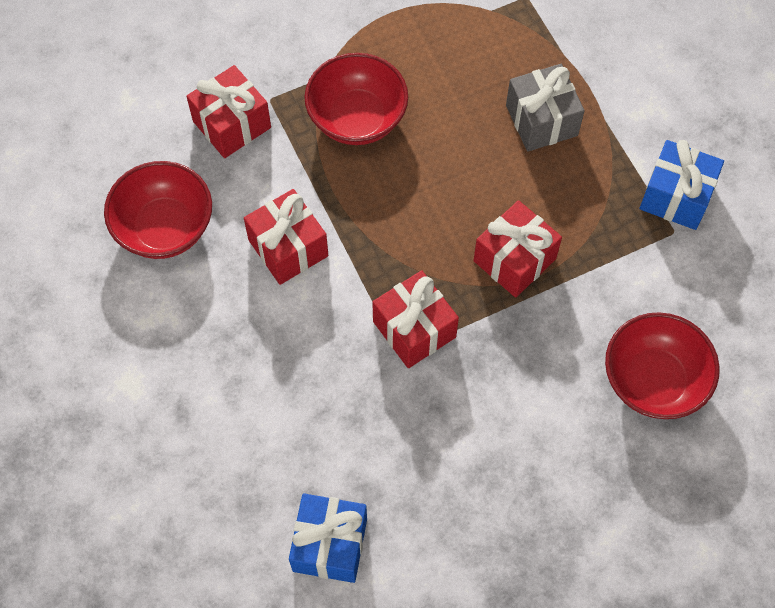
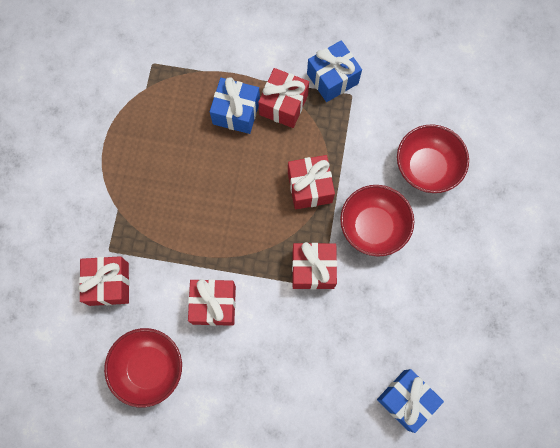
camera: 55 degrees left, 10 degrees up
red bowl [304,53,408,145] -> red bowl moved to [340,185,414,257]
grey gift [506,64,585,152] -> blue gift [210,77,260,134]
none -> red gift [258,68,309,128]

